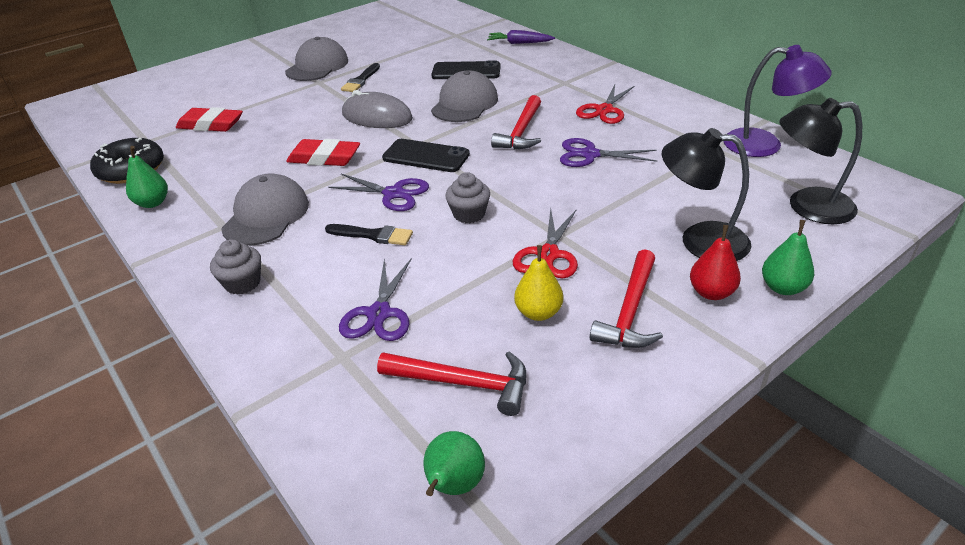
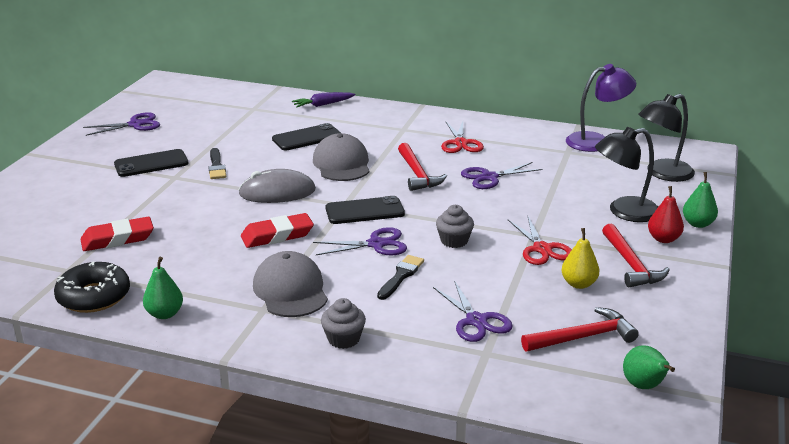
camera: 35 degrees left, 10 degrees down
grey cap [285,37,348,81] -> black phone [114,149,189,177]
black brush [325,224,413,245] -> black brush turned 45 degrees counterclockwise [377,255,424,300]
none -> purple scissors [83,112,160,136]

